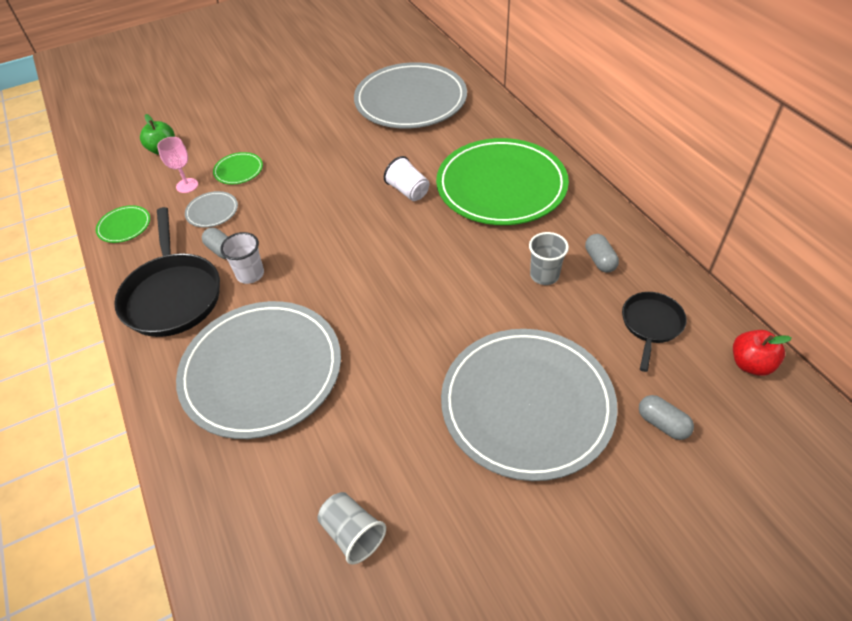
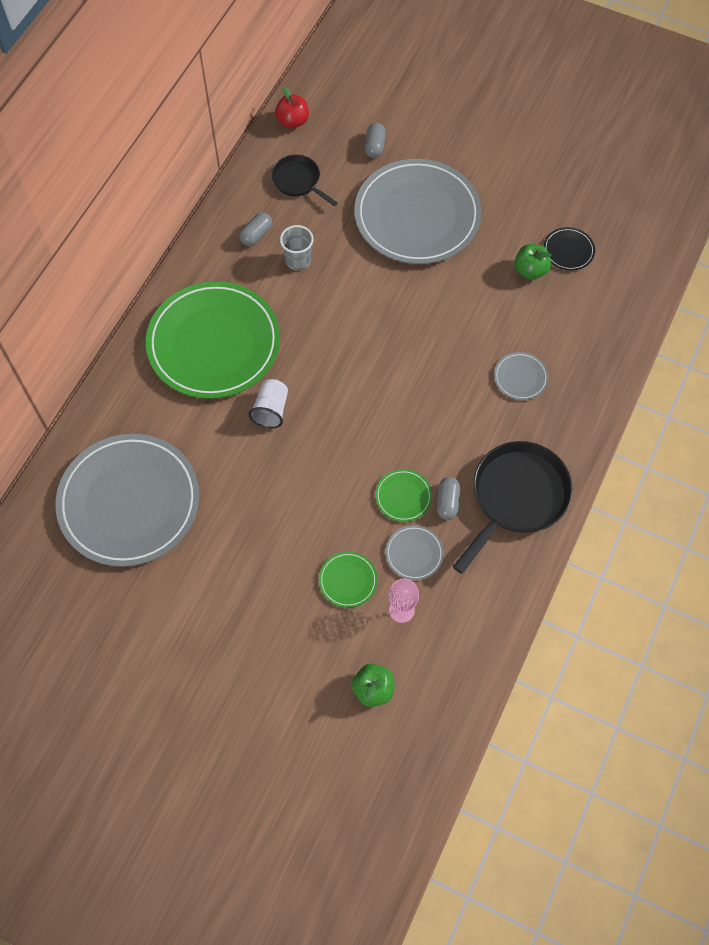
camera: 130 degrees left, 15 degrees up
green plate [96,205,150,243] -> green plate moved to [375,469,432,522]
grey plate [176,301,341,439] -> grey plate [494,352,549,400], size x0.40
white cup [220,232,264,284] -> none
grey cup [317,492,386,565] -> black plate [543,227,595,271]
black pan [622,292,687,372] -> black pan turned 60 degrees clockwise [271,155,338,206]
none -> green apple [514,244,552,280]

